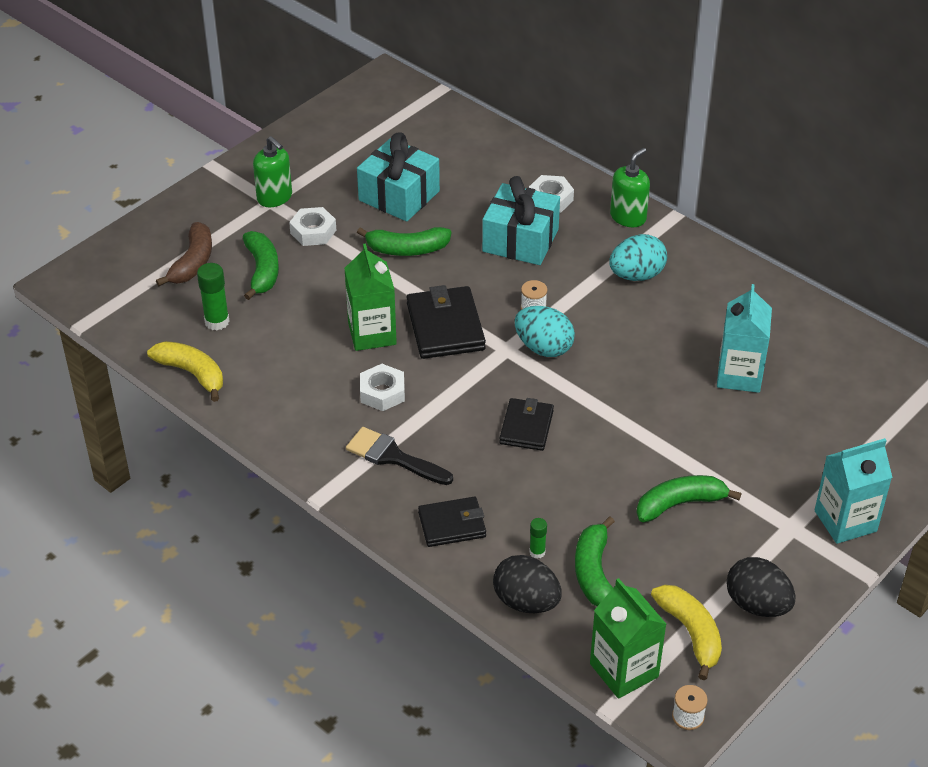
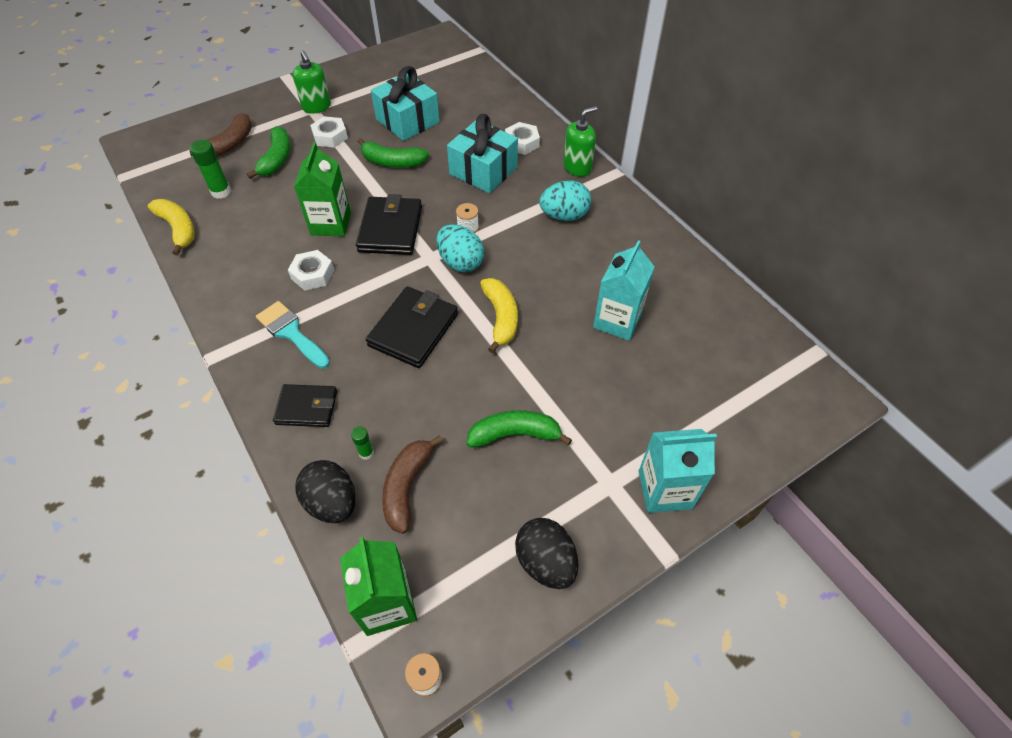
camera: 15 degrees right, 10 degrees up
black brush [346,427,453,485] -> turquoise brush [256,301,330,369]
black wallet [499,398,554,451] -> black wallet [366,286,458,368], size x1.53
green banana [575,517,615,606] -> brown banana [382,435,443,534]
yellow banana [651,585,722,680] -> yellow banana moved to [480,278,518,353]

